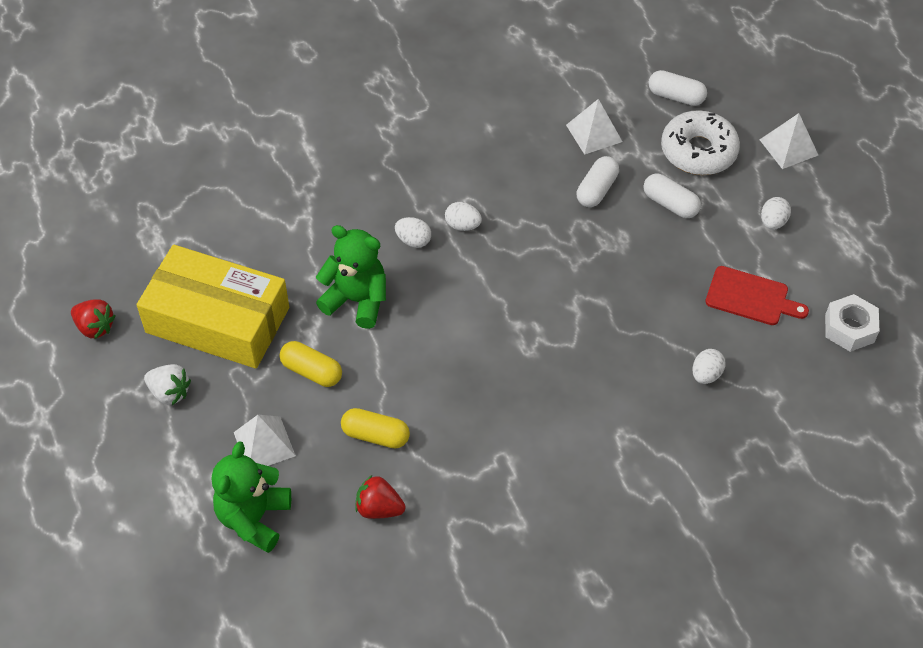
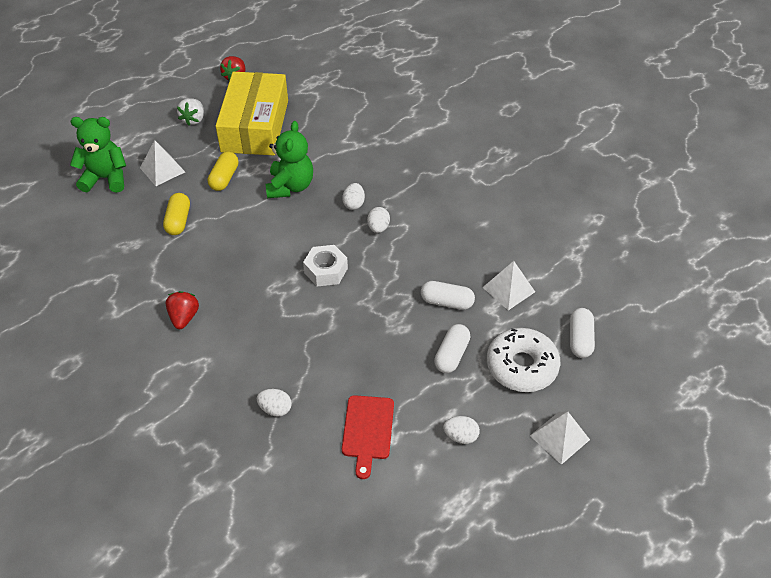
camera: 75 degrees right, 5 degrees down
red strawberry [355,475,406,519] -> red strawberry moved to [166,291,199,329]
white nut [825,294,879,352] -> white nut moved to [303,245,348,286]

